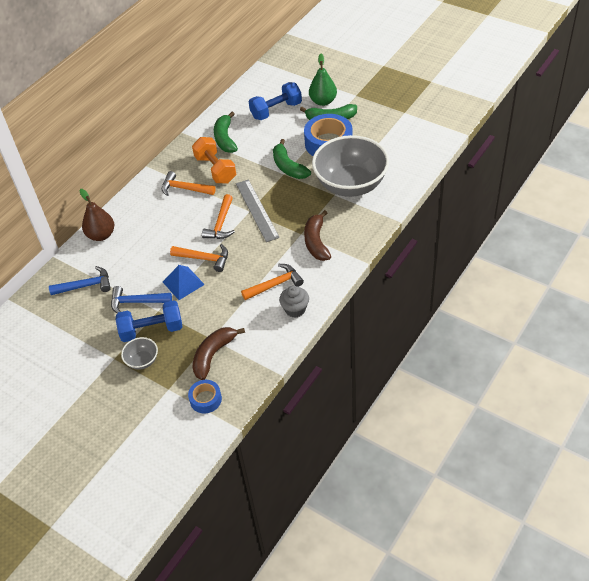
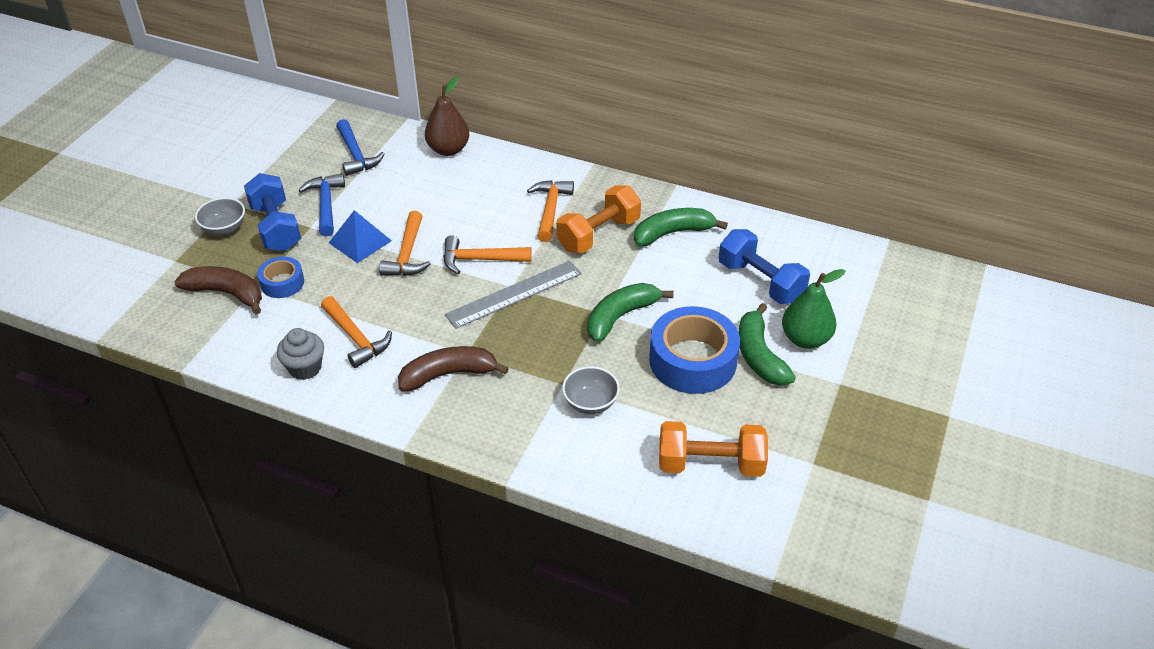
camera: 75 degrees right, 5 degrees down
blue tape [188,380,222,414] -> blue tape moved to [257,256,304,298]
grey bowl [312,135,389,197] -> grey bowl [562,366,620,414], size x0.42
none -> orange dumbbell [659,421,768,477]

